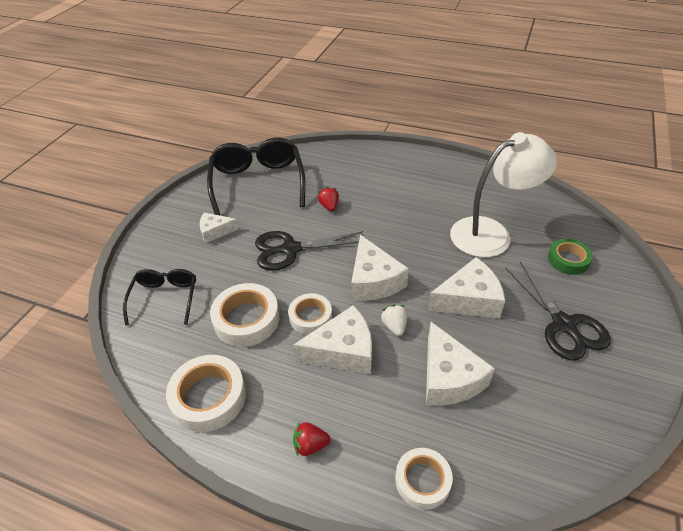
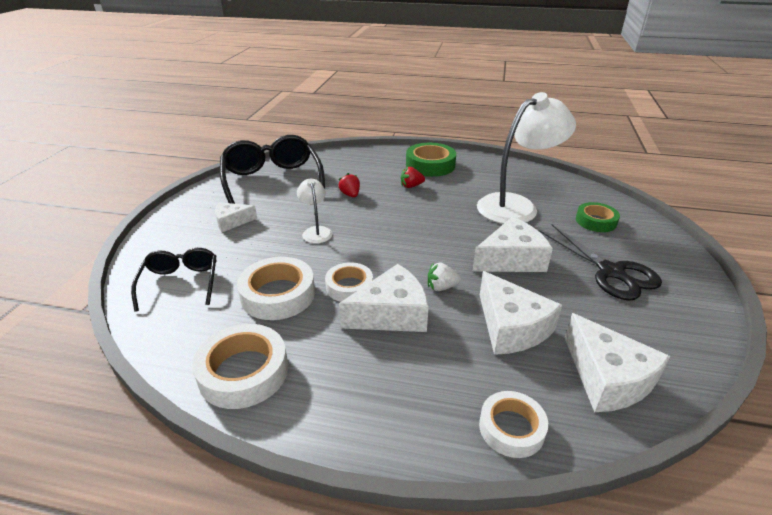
camera: 10 degrees left, 10 degrees down
black scissors [255,231,363,271] -> white lamp [297,179,333,243]
red strawberry [293,422,331,456] -> red strawberry moved to [401,167,425,188]
white cheese [351,235,409,301] -> white cheese moved to [565,313,670,412]
white strawberry [381,305,407,336] -> white strawberry turned 75 degrees counterclockwise [428,262,461,291]
none -> green tape [406,143,456,177]

